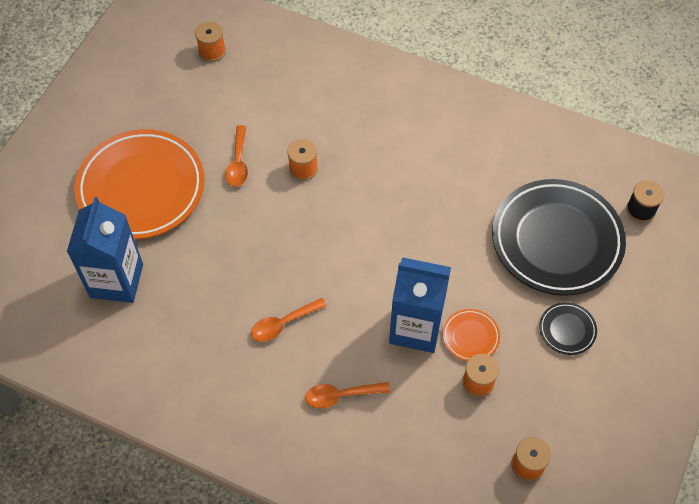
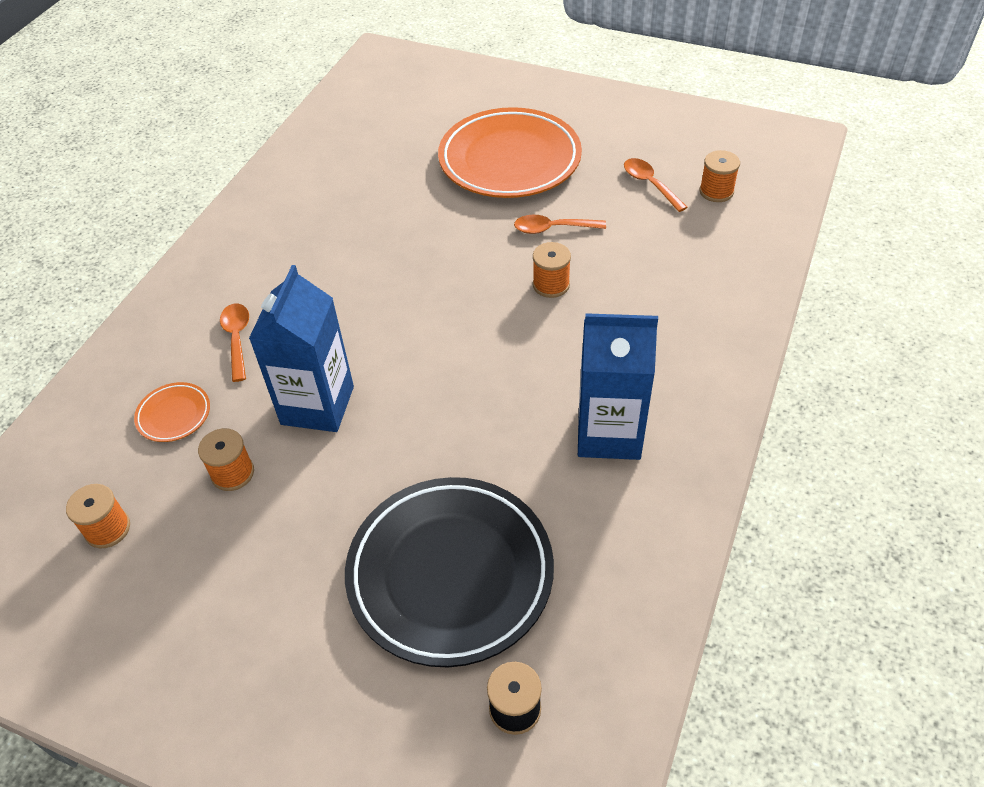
camera: 90 degrees right, 10 degrees down
blue carton [67,197,143,303] -> blue carton moved to [578,313,658,460]
orange spoon [251,298,327,342] -> orange spoon moved to [624,158,688,212]
orange plate [442,309,500,361] -> orange plate moved to [134,382,210,442]
black plate [539,302,597,355] -> none

